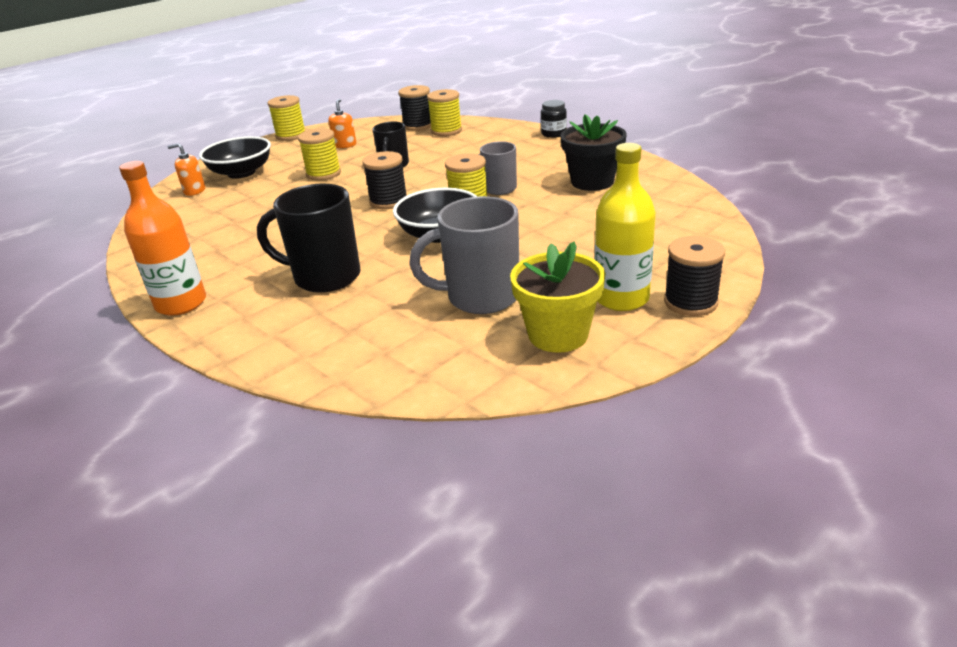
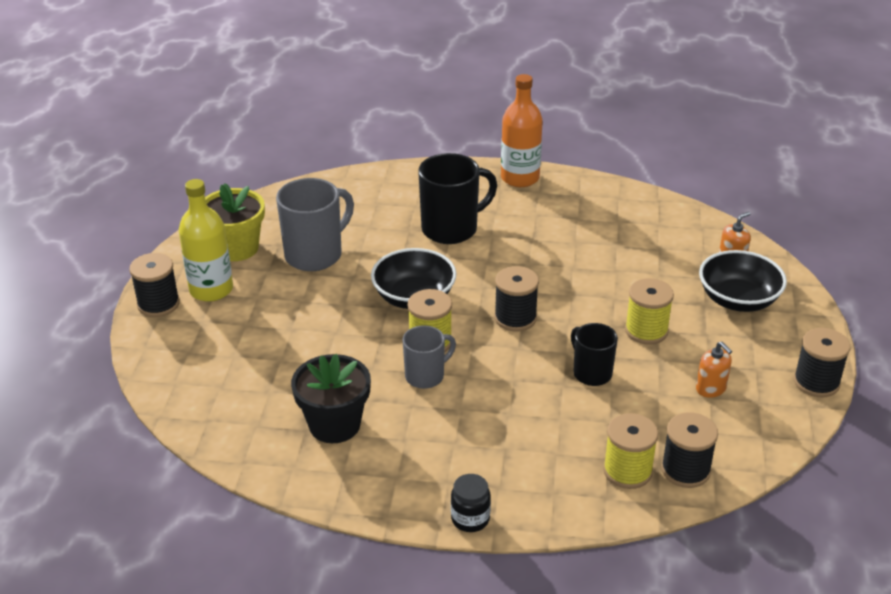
camera: 140 degrees right, 5 degrees up
yellow spool [267,95,306,141] -> black spool [794,328,850,397]

